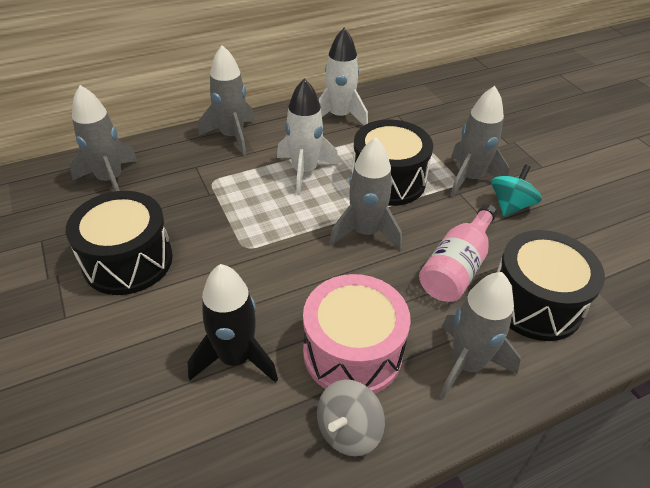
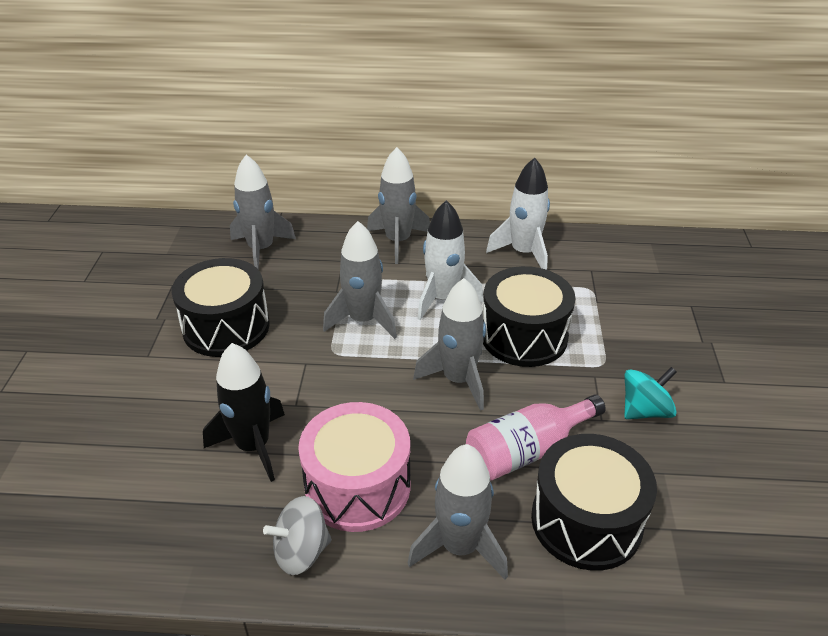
camera: 30 degrees right, 5 degrees down
grey rocket [450,86,509,197] -> grey rocket moved to [323,221,397,339]

